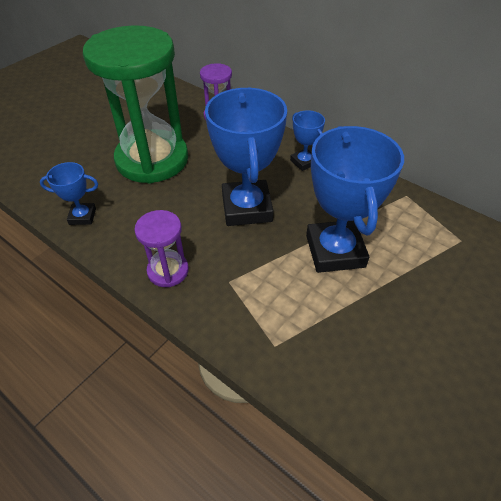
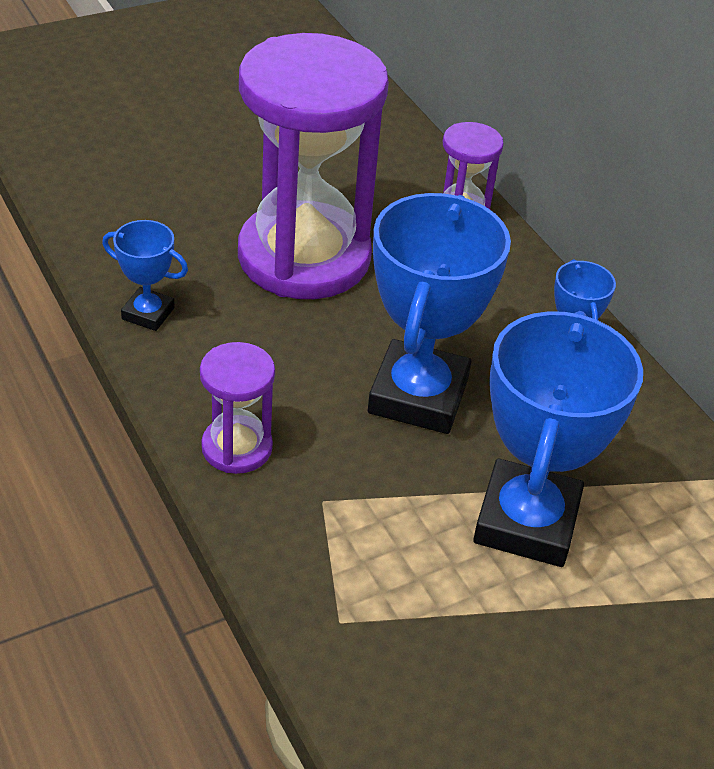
camera: 20 degrees right, 5 degrees down
green hourglass [83,25,188,184] -> purple hourglass [238,33,389,299]

